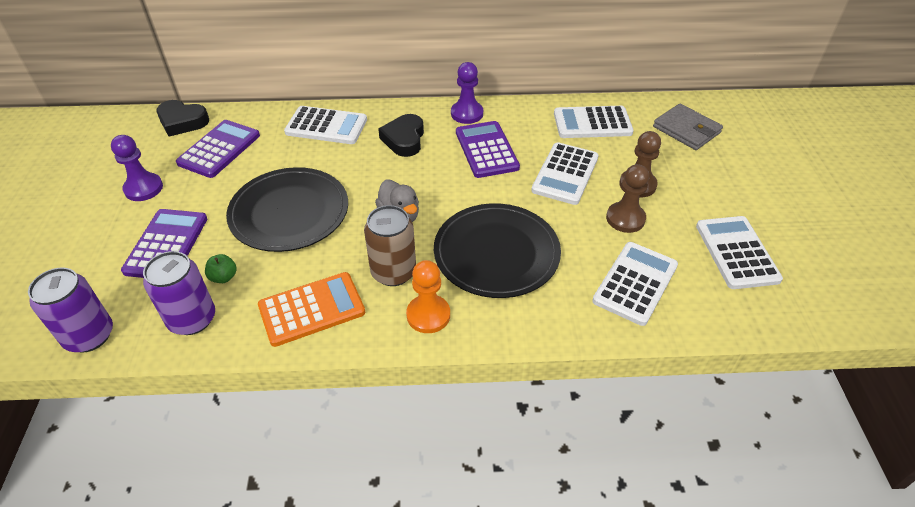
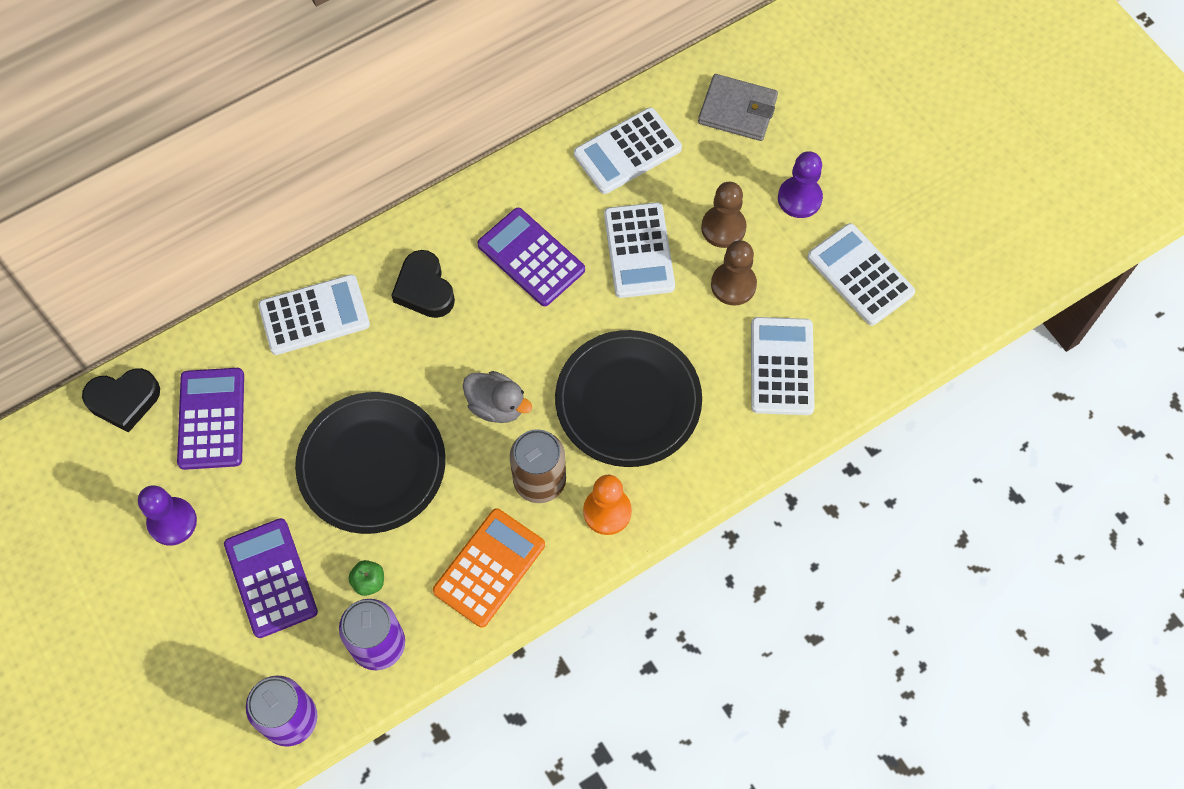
camera: 30 degrees left, 20 degrees up
purple pawn [451,62,483,124] -> purple pawn moved to [778,151,823,218]

